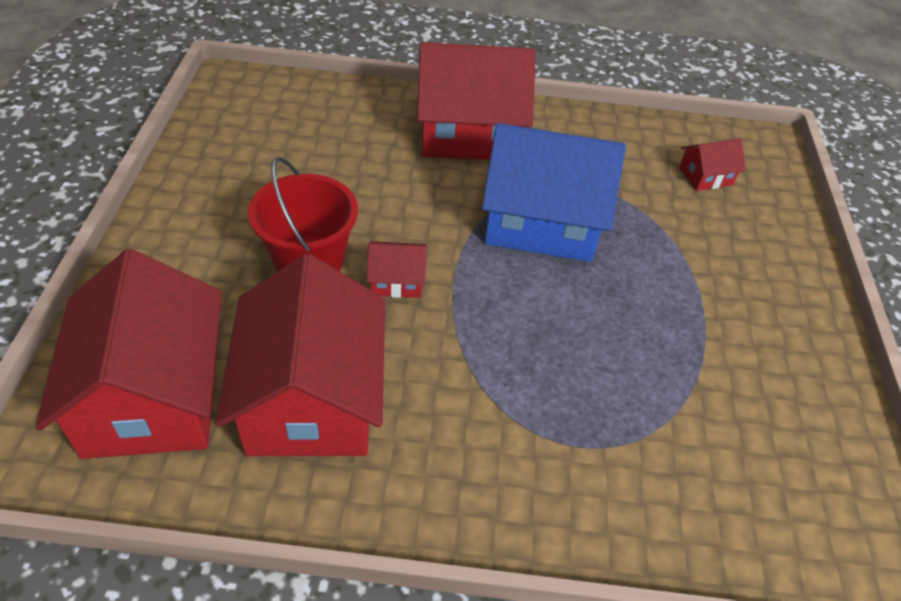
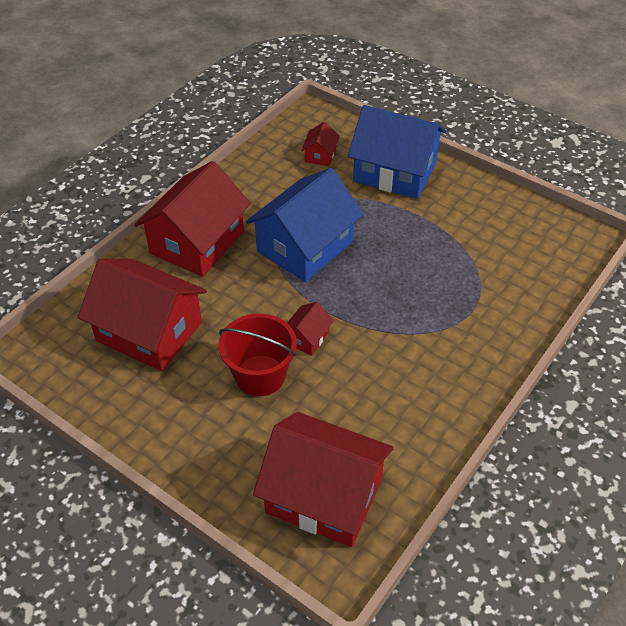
camera: 55 degrees left, 0 degrees up
red house [215,254,385,456] -> red house moved to [78,259,207,371]
none -> blue house [348,105,447,199]

